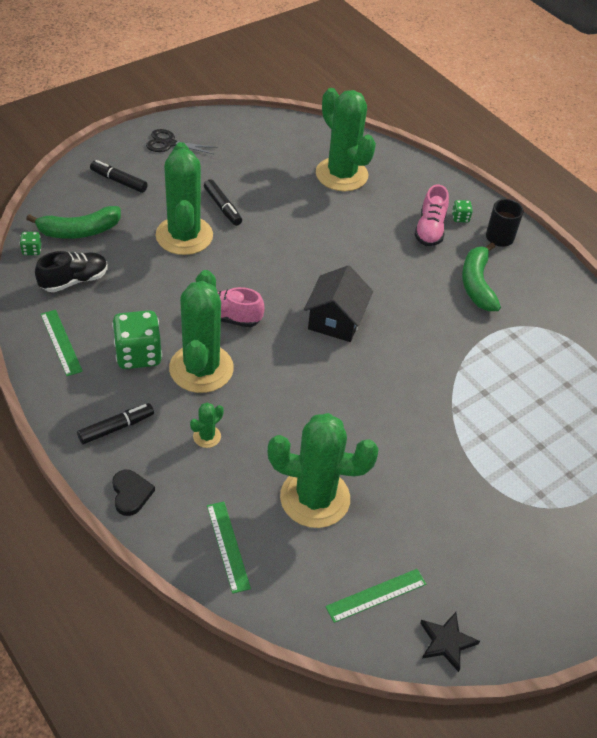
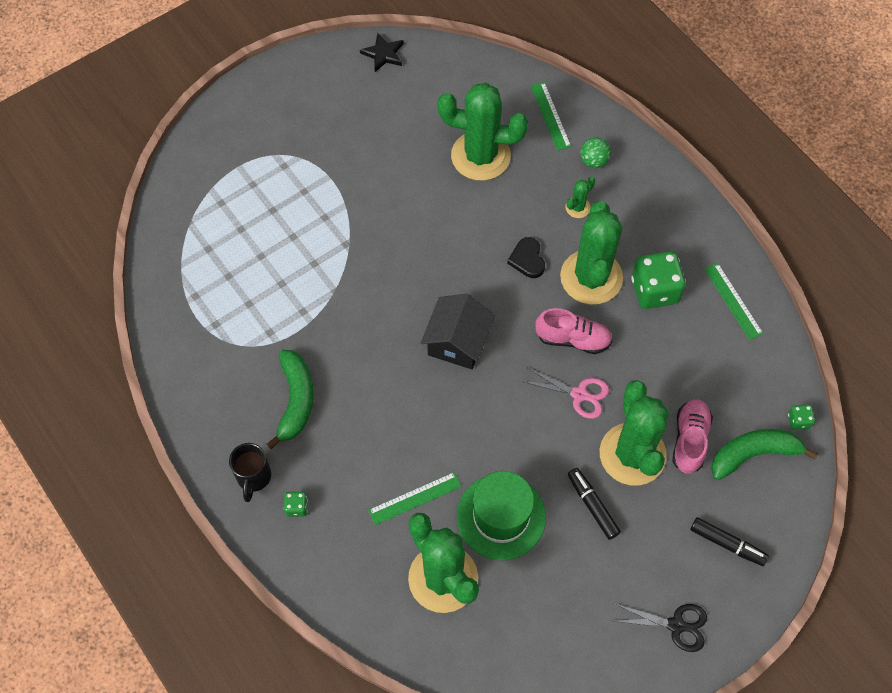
camera: 175 degrees left, 15 degrees up
black shoe [35,251,108,292] -> none
black marker [77,403,154,444] -> none
black heart [112,470,155,516] -> black heart moved to [507,237,545,278]
green ruler [325,569,426,623] -> green ruler moved to [368,472,462,525]
pink shoe [414,185,449,246] -> pink shoe moved to [672,399,713,474]
none -> green hat [457,471,546,560]
none -> pink scissors [521,368,609,419]
none -> green ball [580,137,611,168]

